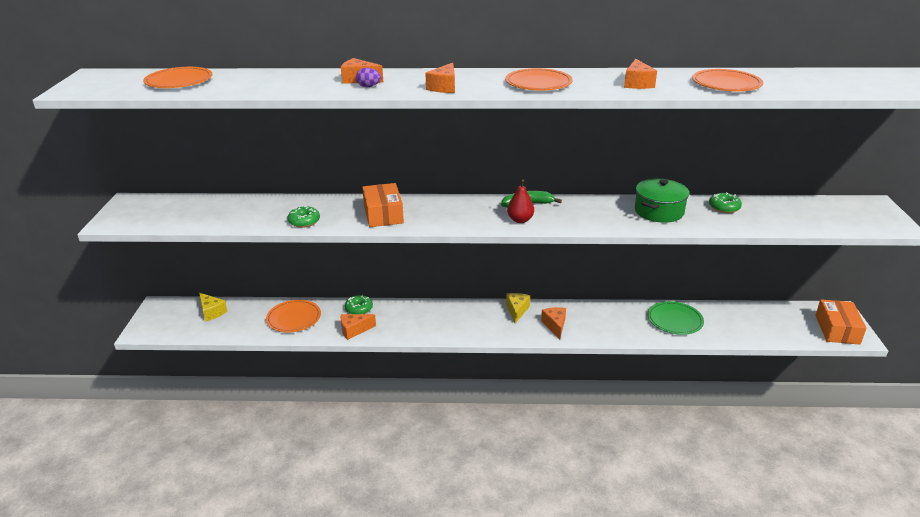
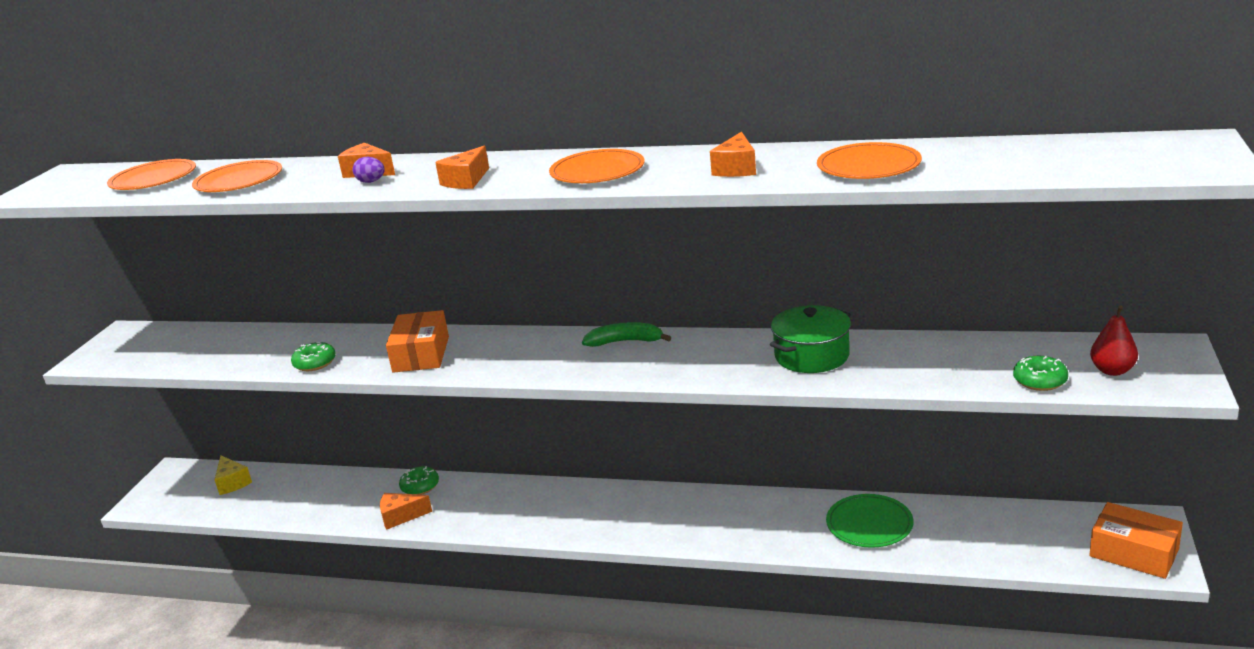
camera: 15 degrees right, 5 degrees down
orange plate [266,300,321,333] -> orange plate moved to [192,160,282,192]
yellow cheese [506,293,530,323] -> none
red pear [507,179,534,223] -> red pear moved to [1090,306,1138,376]
orange cheese [541,307,566,339] -> none
green donut [709,192,742,213] -> green donut moved to [1013,355,1068,391]
orange box [815,299,867,344] -> orange box turned 75 degrees counterclockwise [1089,502,1183,579]

